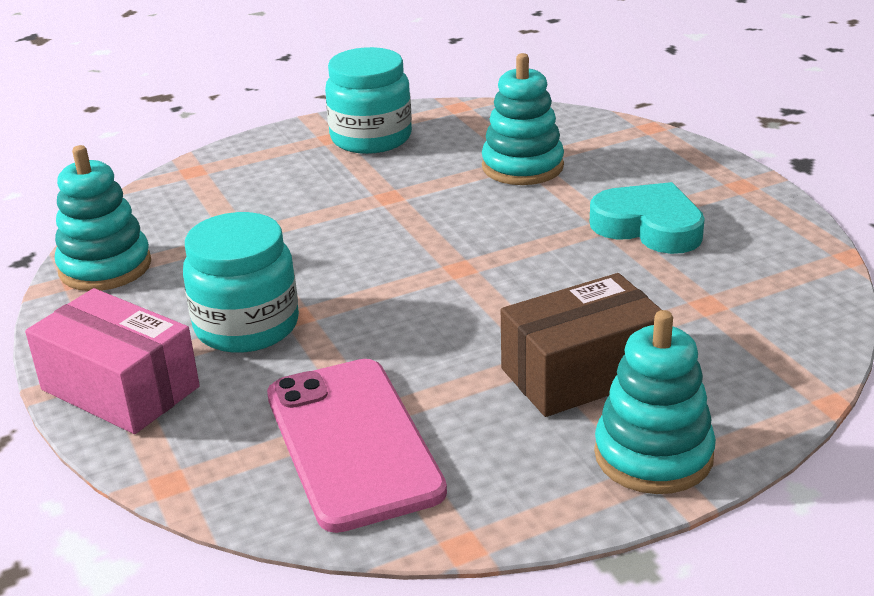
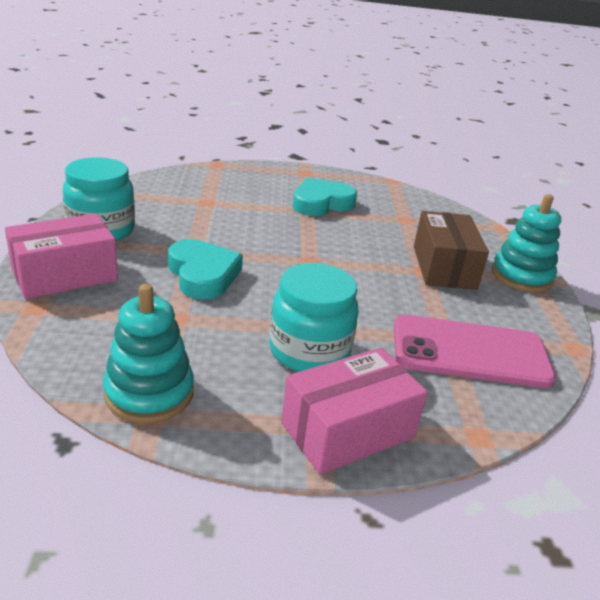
camera: 70 degrees left, 0 degrees up
turquoise stacking toy [482,53,564,185] -> none
none -> pink box [5,213,118,299]
none -> turquoise heart [168,239,243,300]

